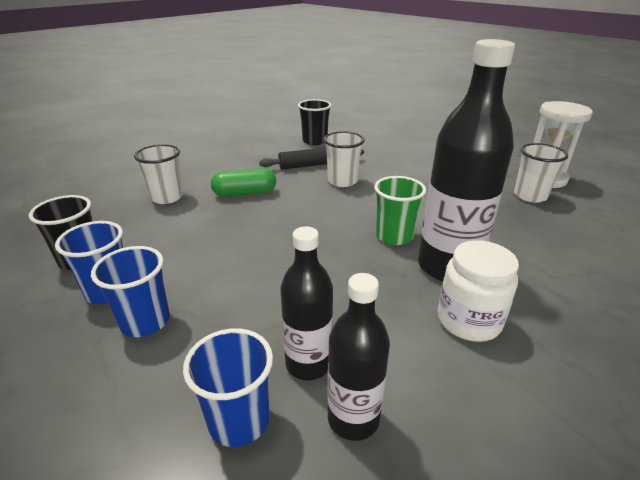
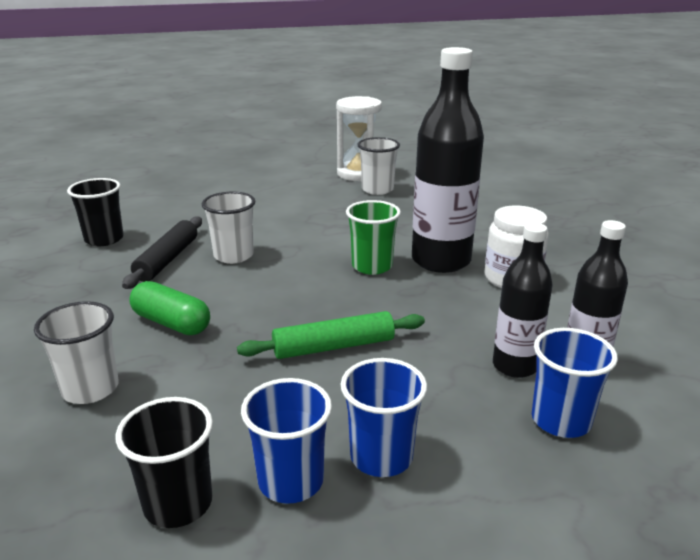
camera: 60 degrees left, 5 degrees down
green capsule [211,168,276,197] -> green capsule turned 75 degrees counterclockwise [129,281,210,335]
none -> green rolling pin [237,311,425,359]

